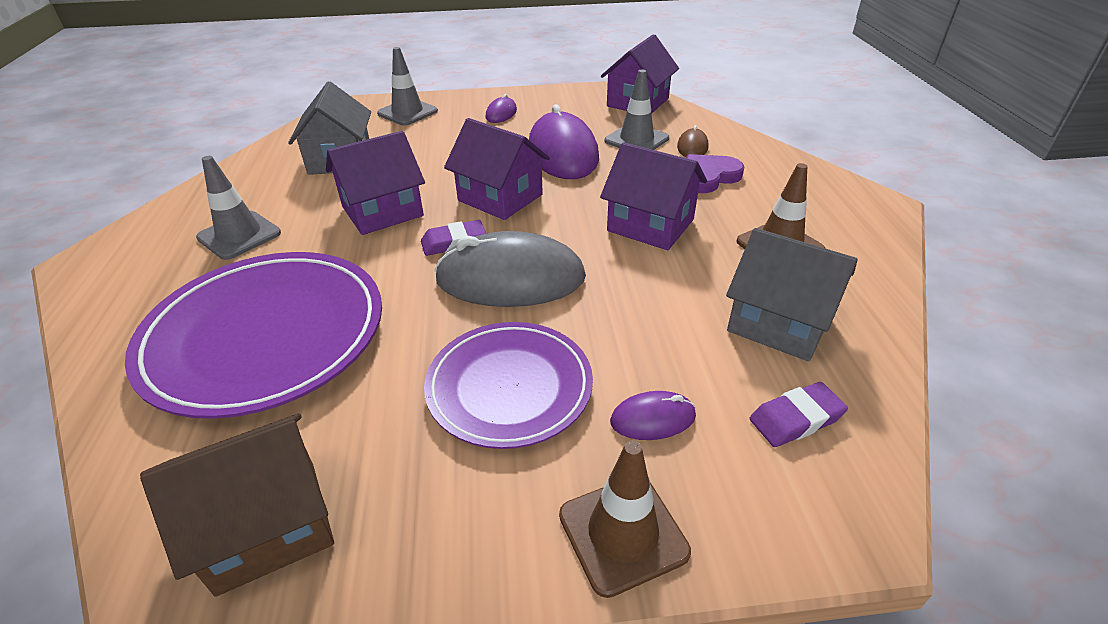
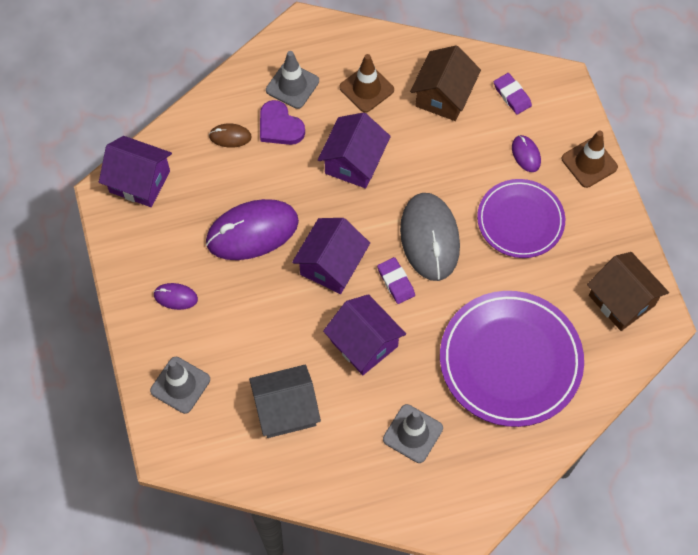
camera: 100 degrees left, 25 degrees up
grey traffic cone [605,69,669,150] -> grey traffic cone moved to [266,51,319,109]
grey house [726,228,858,361] -> brown house [410,45,481,121]

